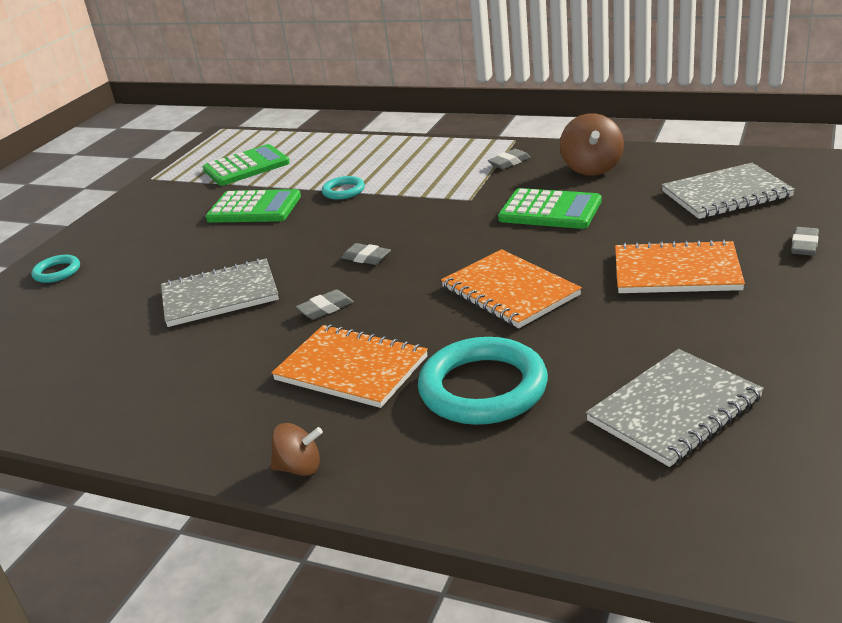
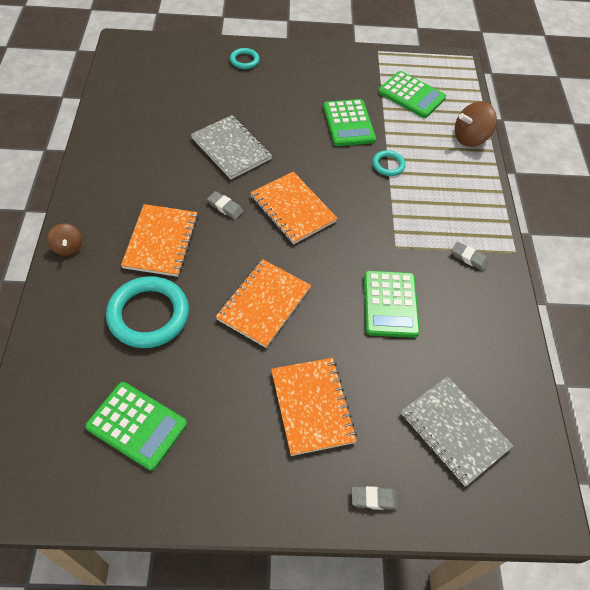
camera: 60 degrees right, 25 degrees up
grey eraser [341,243,391,265] -> orange notebook [250,171,338,244]
brown spinning top [560,113,624,176] -> brown spinning top moved to [455,101,497,147]
grey notebook [586,349,764,467] -> green calculator [85,382,187,471]

